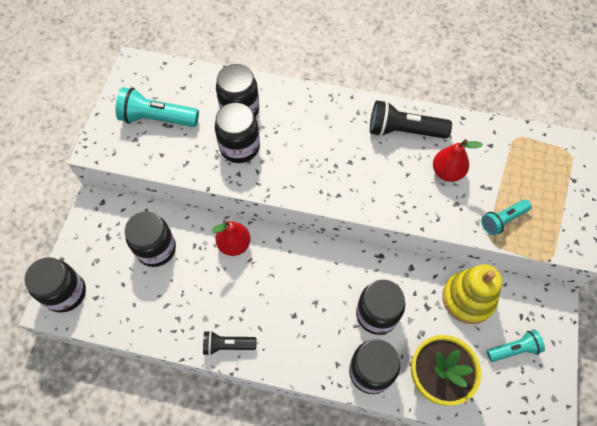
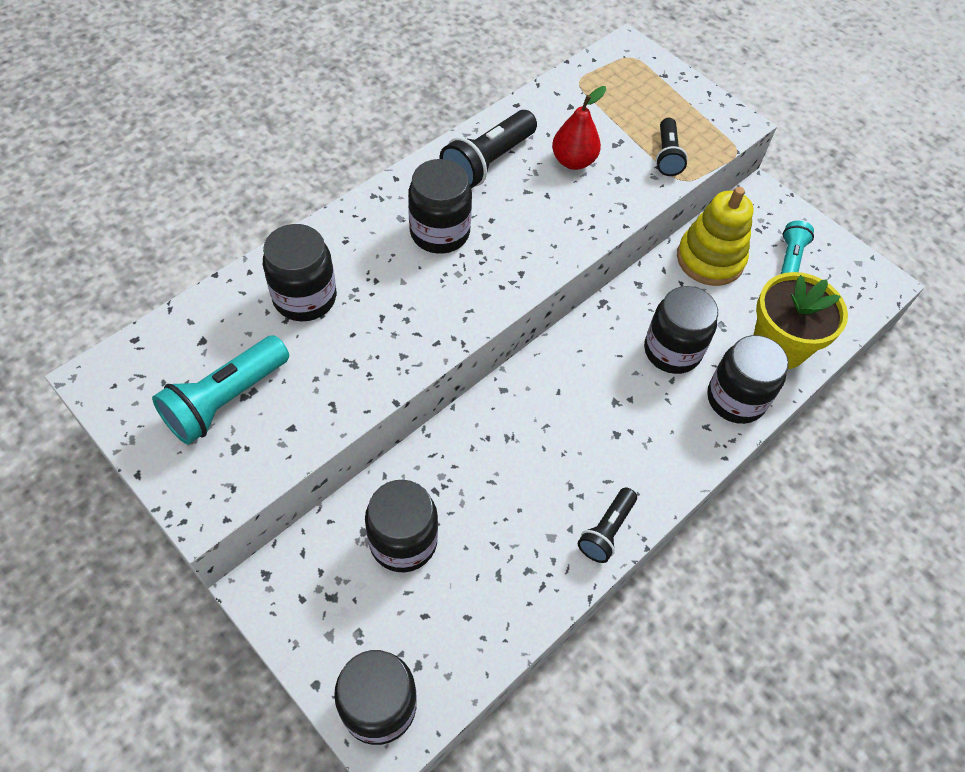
camera: 60 degrees left, 5 degrees down
red pear [212,221,250,256] -> none
black jar [215,103,260,163] -> black jar moved to [408,159,472,254]
turquoise flashlight [481,200,532,235] -> black flashlight [656,118,688,176]

